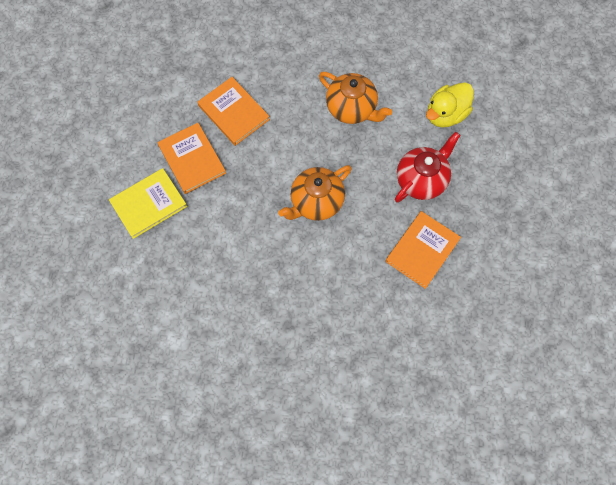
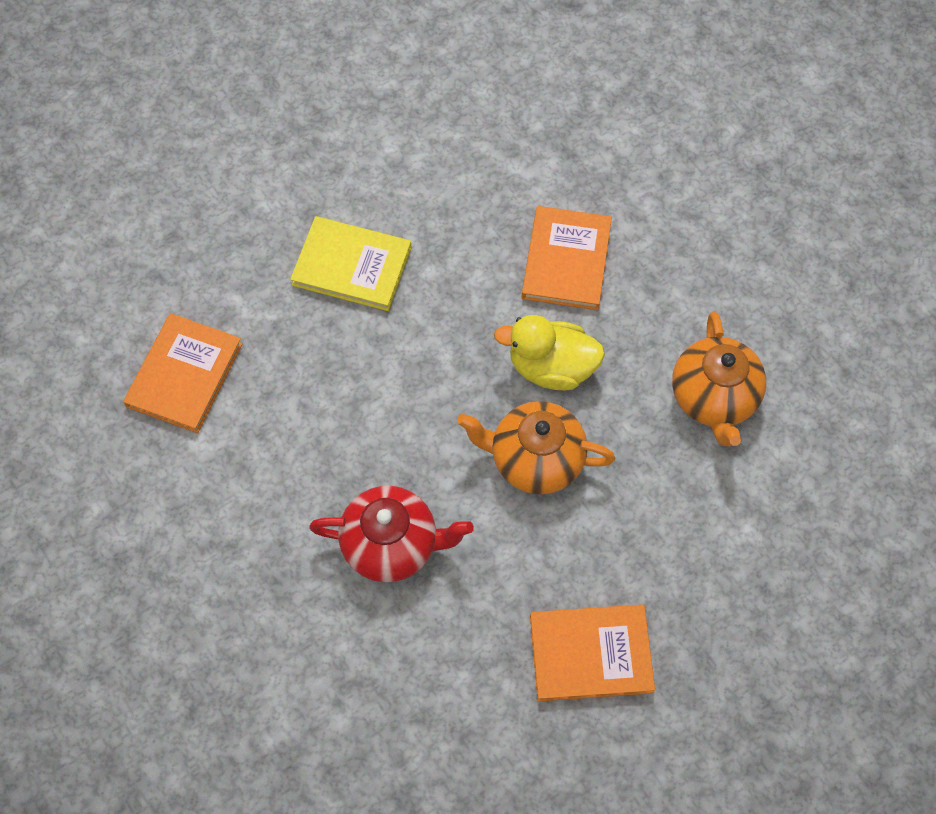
camera: 50 degrees right, 5 degrees down
orange book [158,123,226,194] -> orange book moved to [123,313,243,433]
red teapot [395,132,460,203] -> red teapot moved to [309,486,474,582]
yellow duck [426,82,474,128] -> yellow duck moved to [494,315,605,391]

